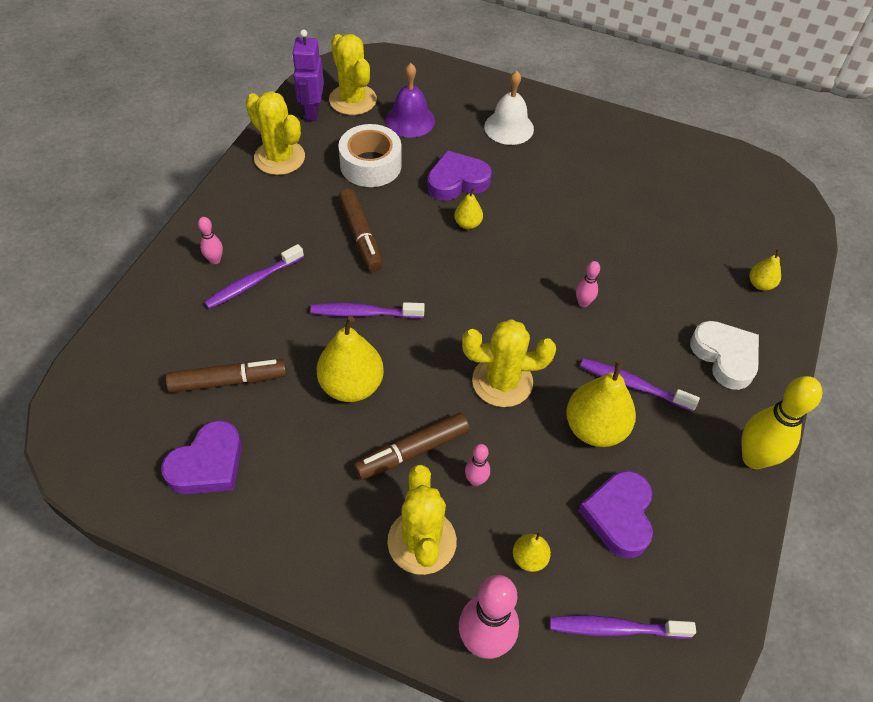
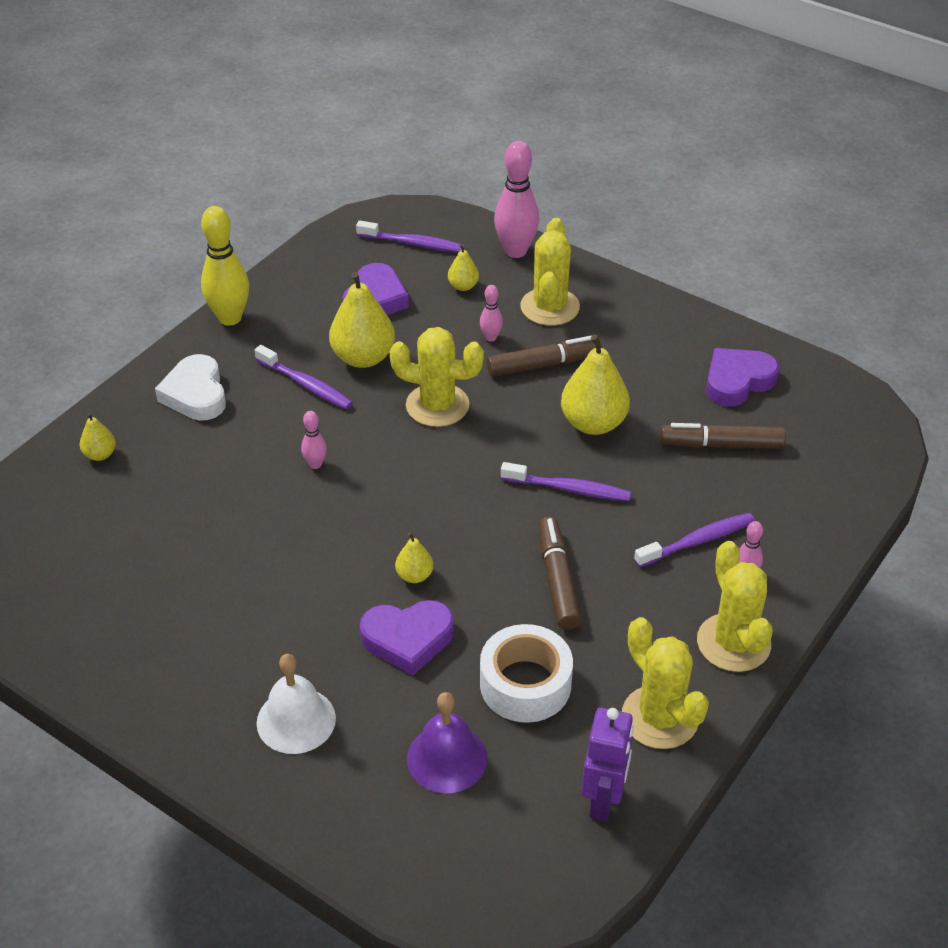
camera: 165 degrees left, 10 degrees down
yellow cactus [329,34,377,115] -> yellow cactus moved to [697,541,773,672]

